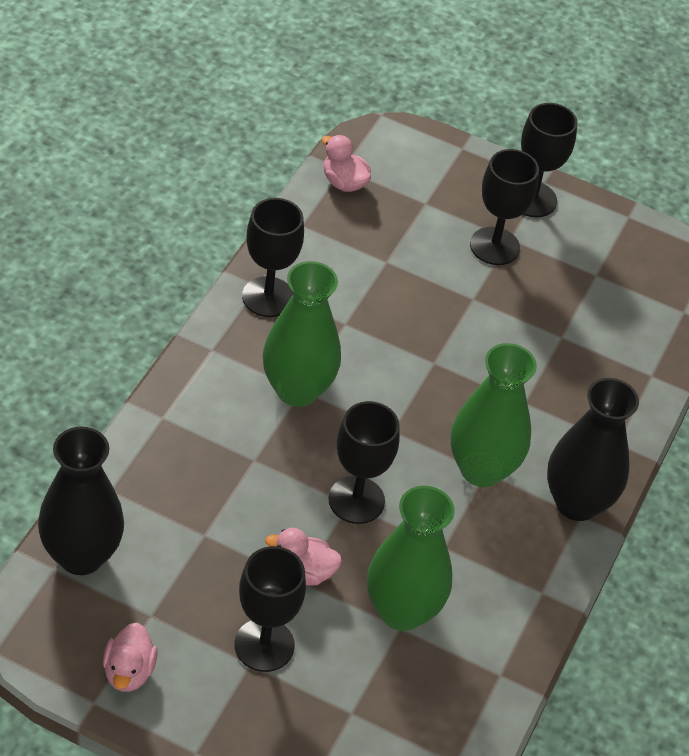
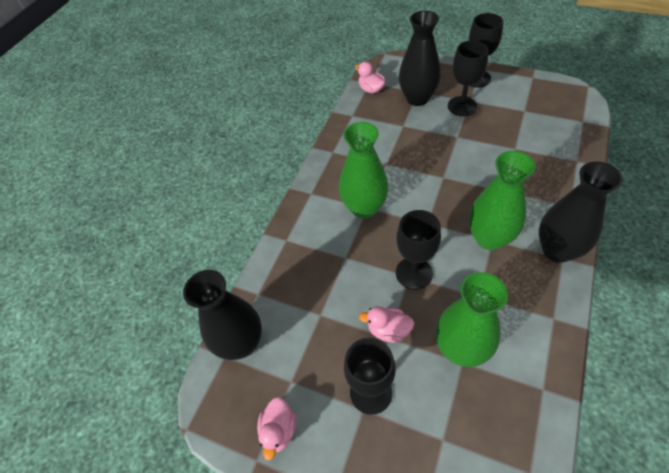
camera: 10 degrees right, 5 degrees up
black goblet [242,198,304,317] -> none
none -> black vase [399,11,441,106]

